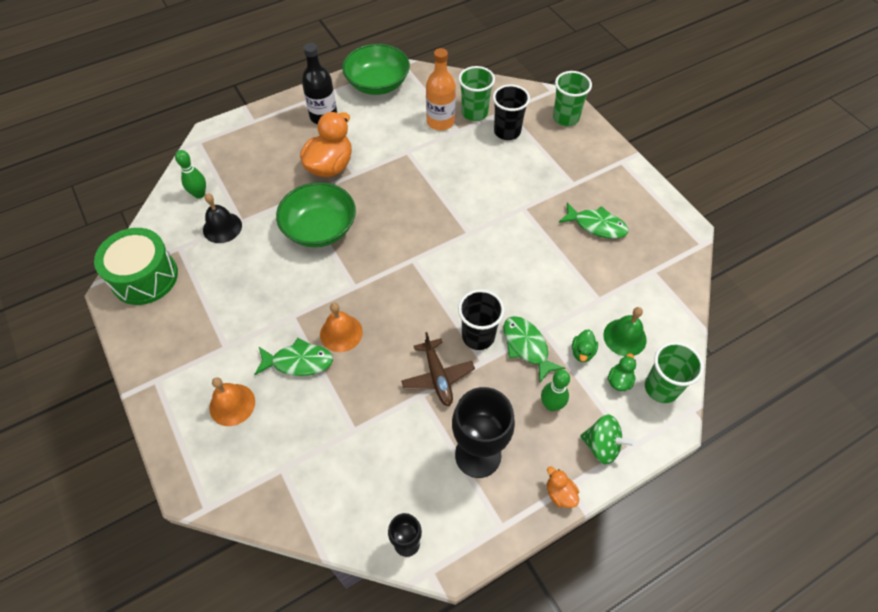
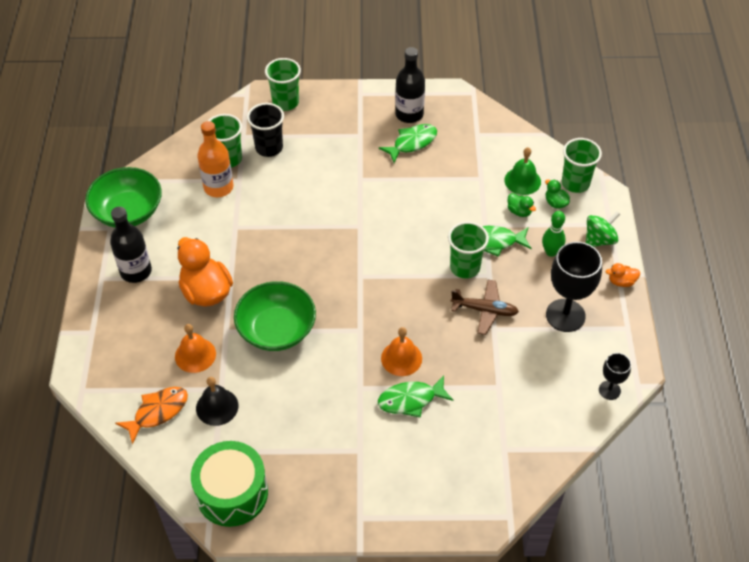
camera: 60 degrees left, 5 degrees down
green bowling pin [175,150,206,199] -> orange fish [115,387,188,445]
orange bell [209,377,255,426] -> orange bell moved to [175,324,216,373]
green fish [254,338,333,376] -> green fish turned 135 degrees counterclockwise [378,375,453,418]
black cup [458,289,505,350] -> green cup [448,222,489,279]
none -> black bottle [395,47,425,123]

